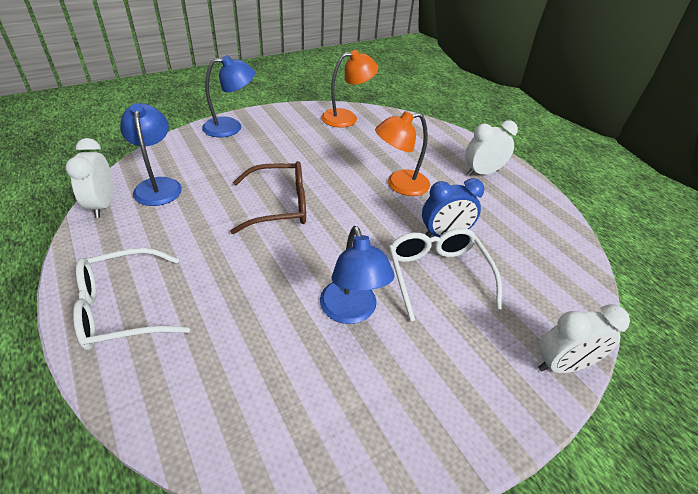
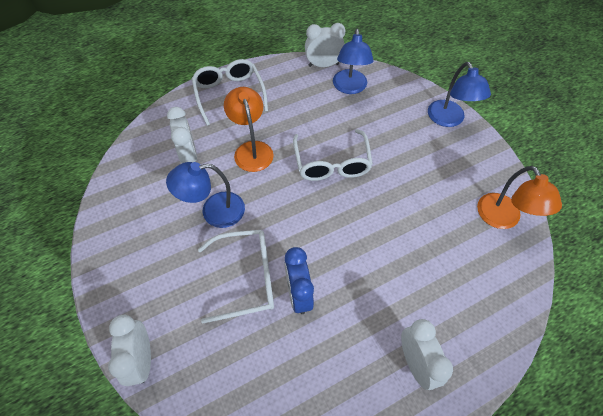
camera: 95 degrees right, 15 degrees up
blue lamp [120,103,182,206] -> blue lamp turned 105 degrees clockwise [333,29,374,94]
brown glasses [230,161,306,234] -> white glasses [293,129,373,181]
orange lamp [375,111,430,196] -> orange lamp moved to [224,87,274,172]
none -> white clock [167,107,197,163]

